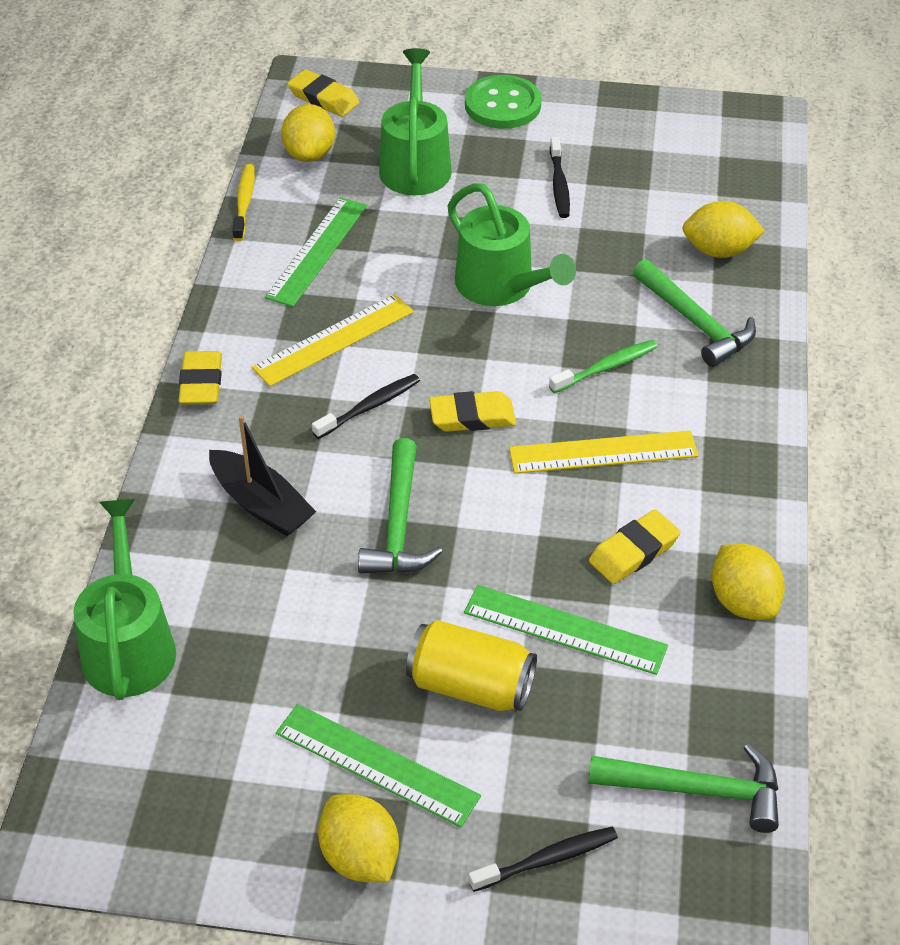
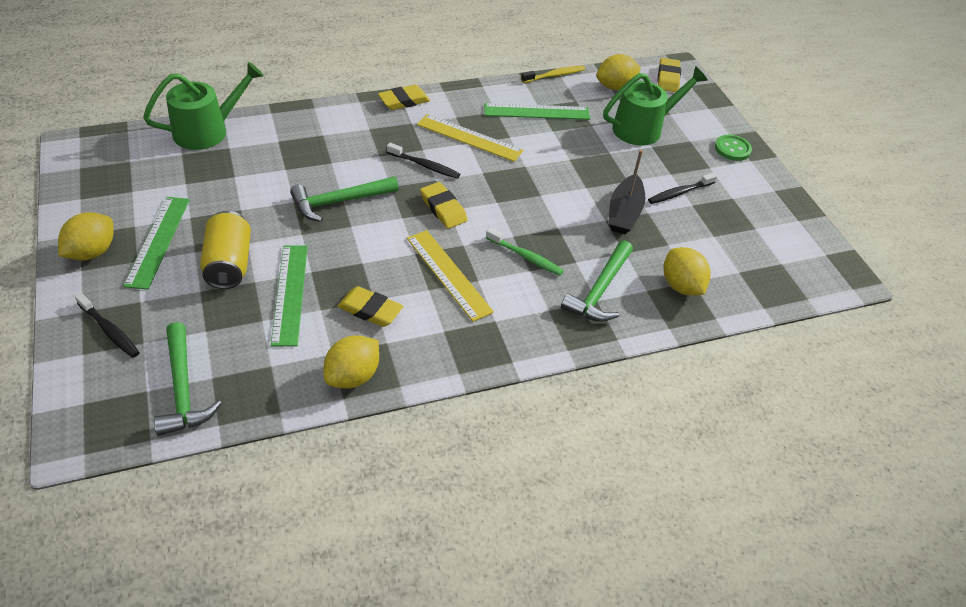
camera: 60 degrees right, 0 degrees up
black boat [209,415,316,536] -> black boat moved to [608,150,645,234]
green watering can [447,183,576,306] -> none
green button [465,75,541,129] -> green button [715,135,752,161], size x0.66

